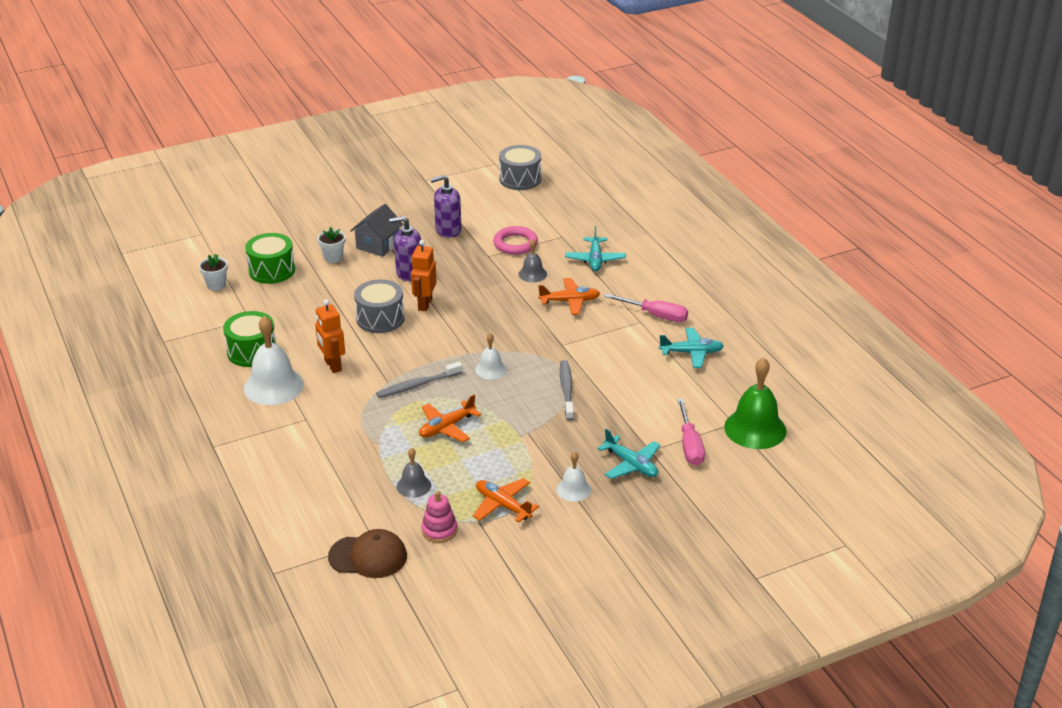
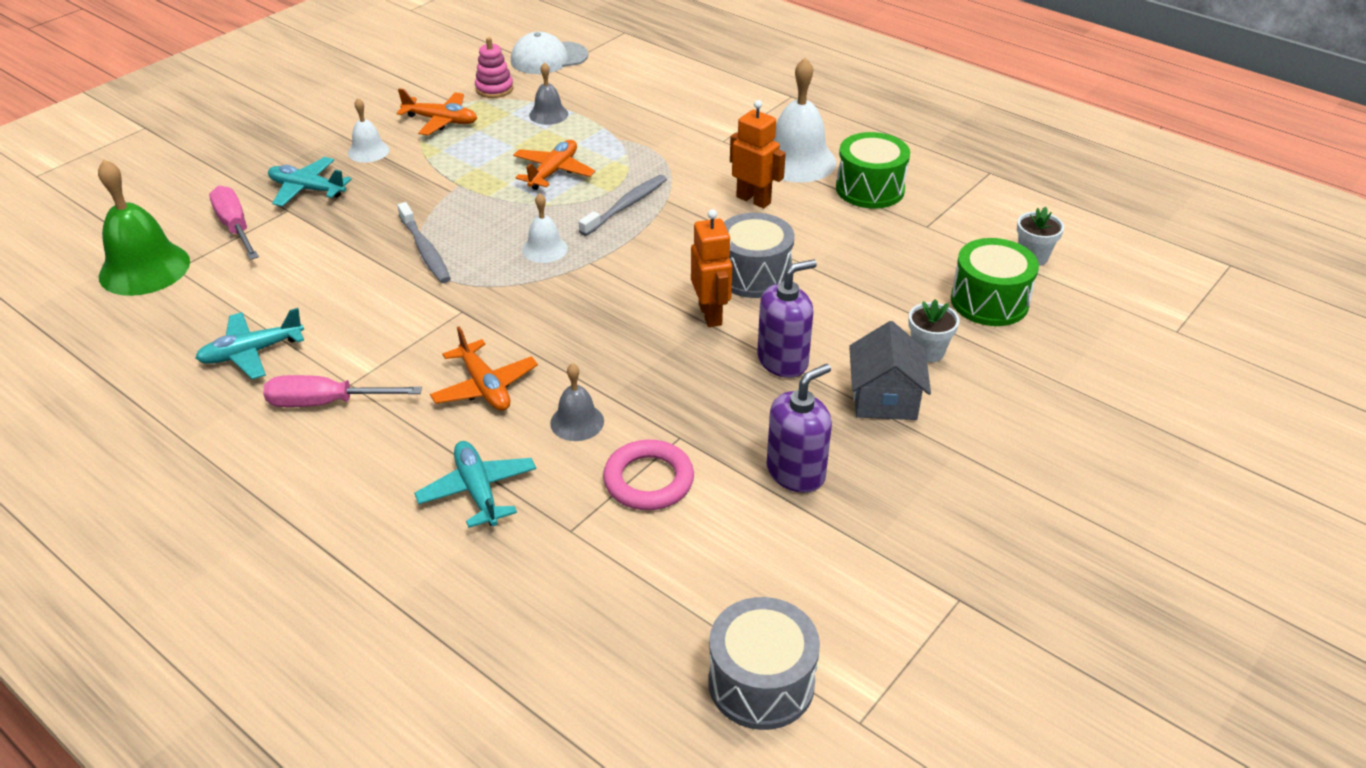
camera: 155 degrees right, 5 degrees up
brown cap [328,529,407,578] -> white cap [511,32,588,74]
orange plane [538,278,600,315] -> orange plane turned 90 degrees counterclockwise [430,327,538,411]

